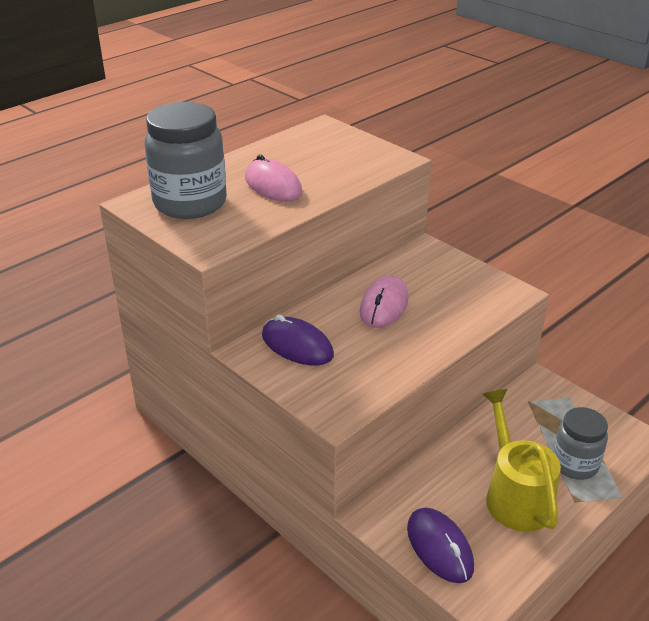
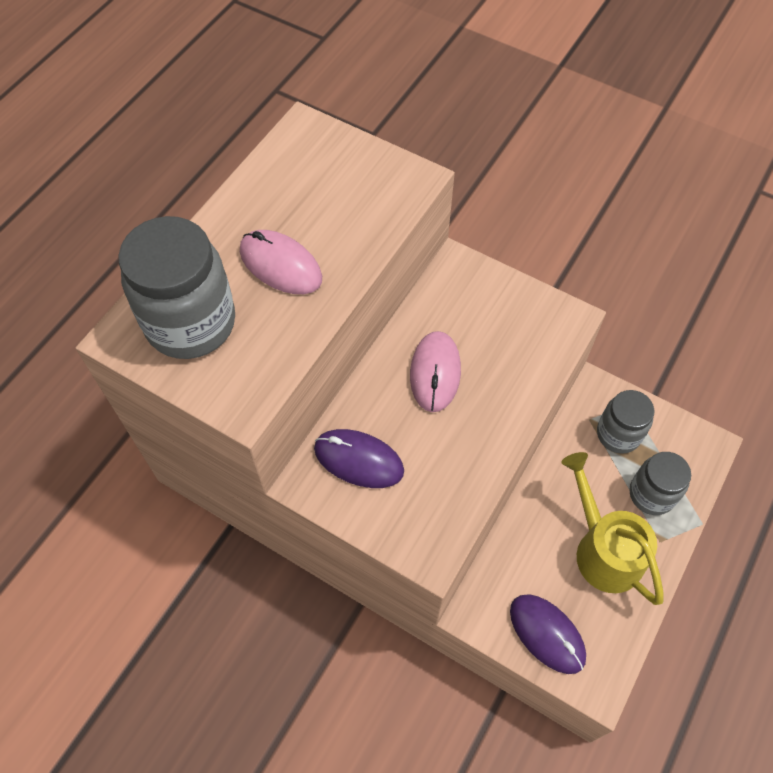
camera: 15 degrees left, 25 degrees up
none -> grey jar [597,390,654,454]

